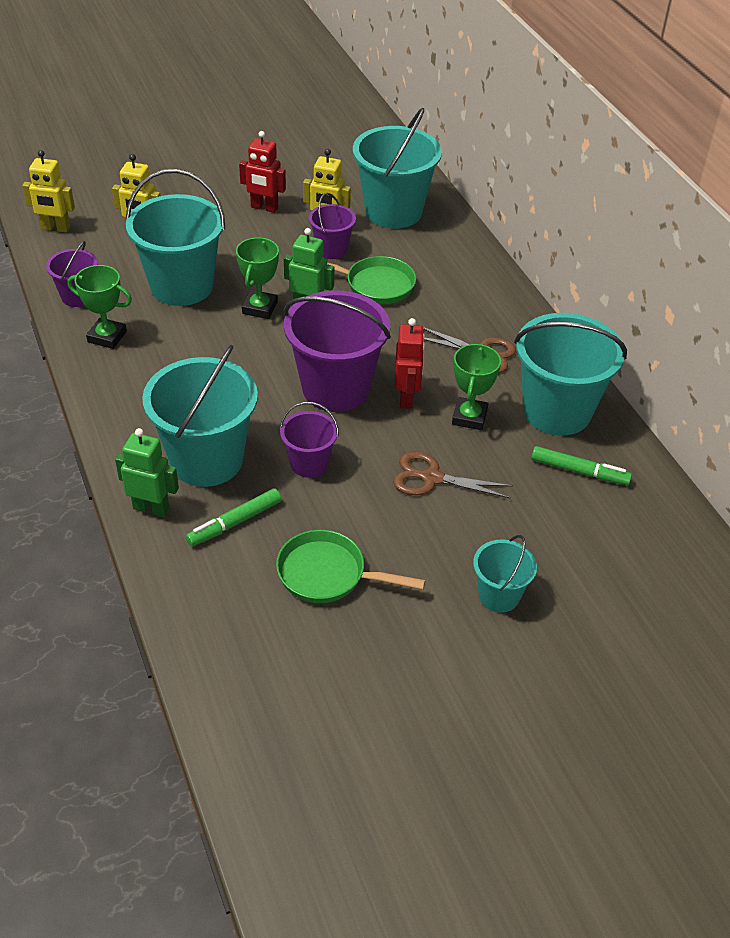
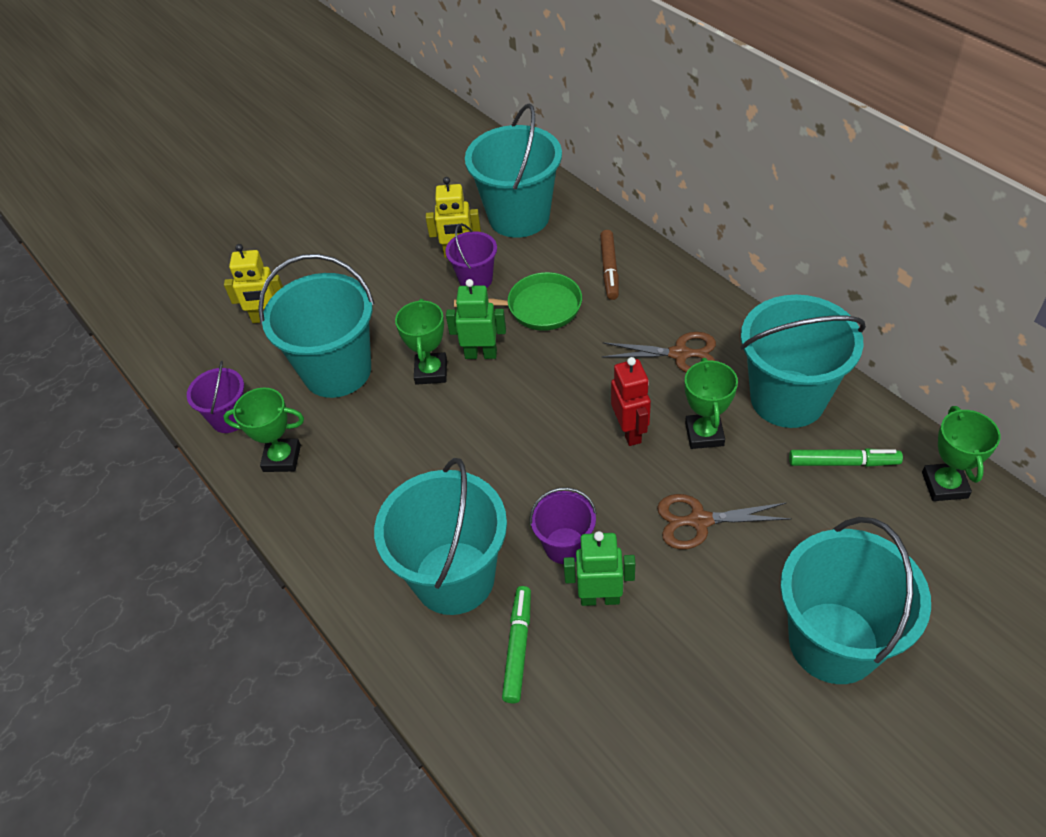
camera: 10 degrees left, 5 degrees up
yellow robot [22,150,75,232] -> none
green robot [115,428,179,517] -> green robot moved to [563,531,635,606]
green marker [186,488,281,546] -> green marker turned 150 degrees clockwise [502,586,531,703]
red robot [239,131,286,213] -> none
green pan [276,530,426,603] -> none
purple bucket [284,291,391,412] -> none
turquoise bucket [473,535,537,613] -> turquoise bucket [780,517,931,684], size x1.92
none -> brown marker [600,230,619,300]
none -> green trophy [922,406,1000,501]

